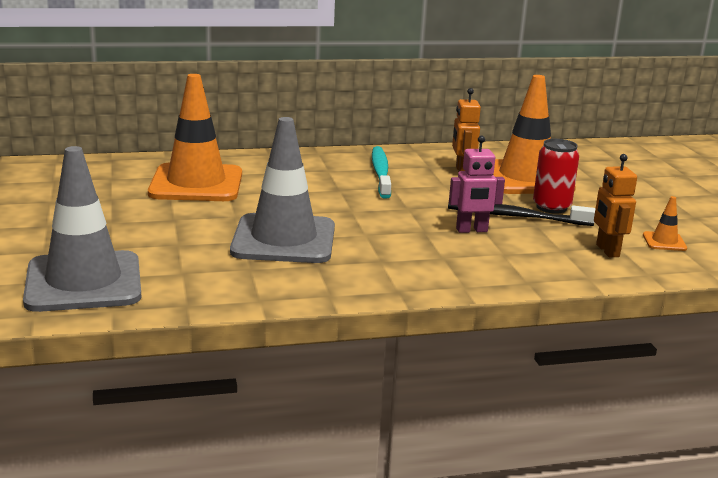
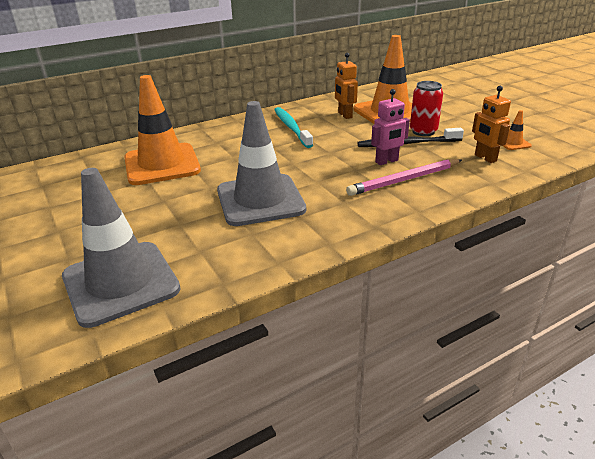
camera: 15 degrees left, 10 degrees up
none -> pink pencil [346,159,462,196]

